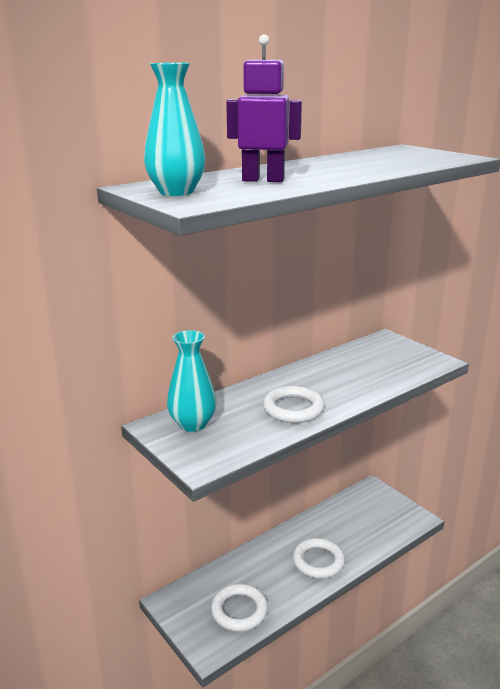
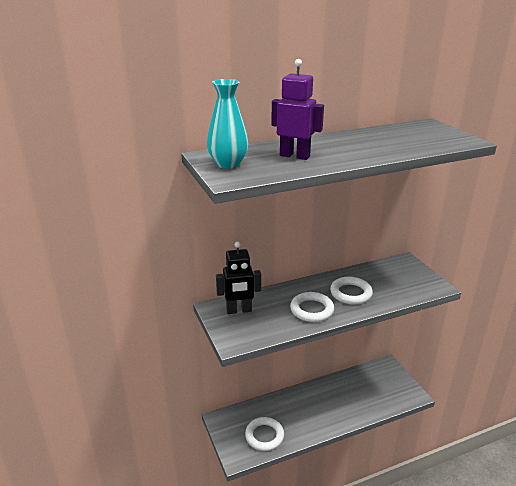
camera: 15 degrees right, 5 degrees up
turquoise vase [167,330,216,432] -> black robot [216,242,261,314]
white ring [293,538,345,579] -> white ring moved to [330,277,373,304]

